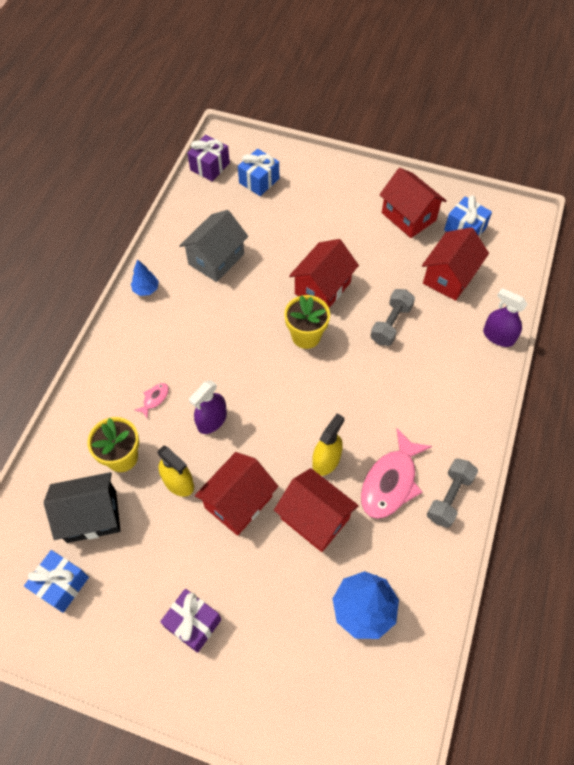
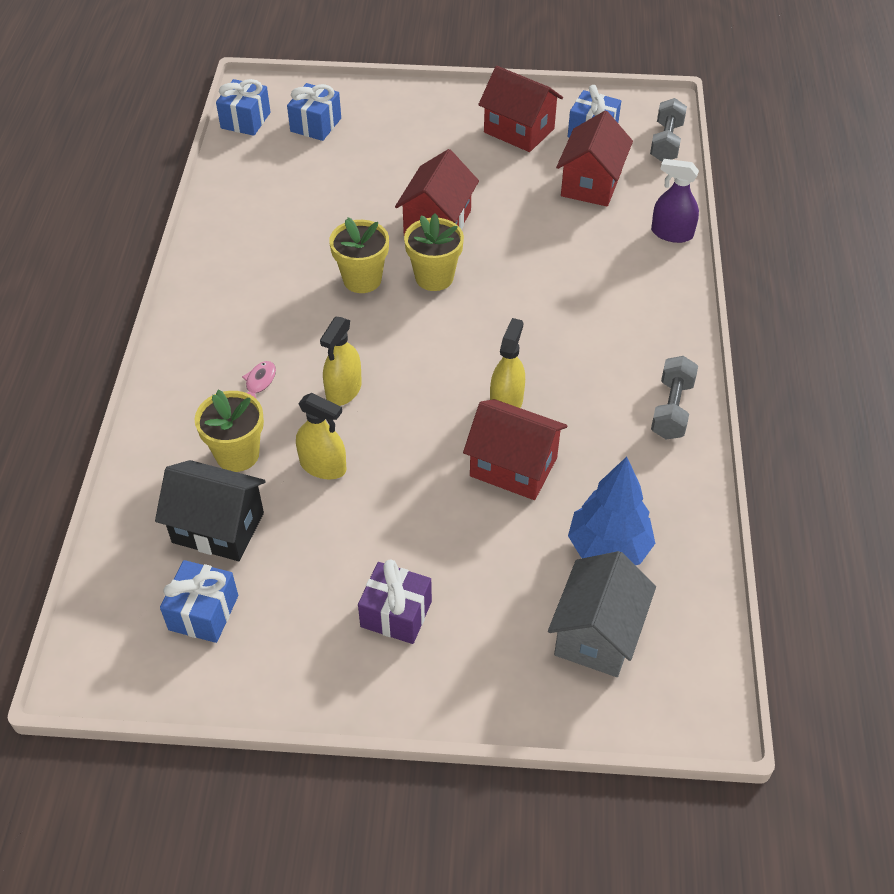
camera: 15 degrees left, 10 degrees down
black house [44,472,121,543] -> black house turned 45 degrees clockwise [155,460,266,561]
blue tree [131,259,159,296] -> none
grey house [179,210,248,282] -> grey house moved to [548,551,656,677]
purple gift [188,135,230,181] -> blue gift [216,79,270,136]
purple spray bottle [189,380,227,434] -> yellow spray bottle [320,317,362,406]
red house [195,452,279,536] -> none
pink fish [361,428,432,519] -> none
grey dumbbell [370,289,415,346] -> grey dumbbell moved to [650,98,687,162]
none -> yellow flower pot [329,217,389,293]

